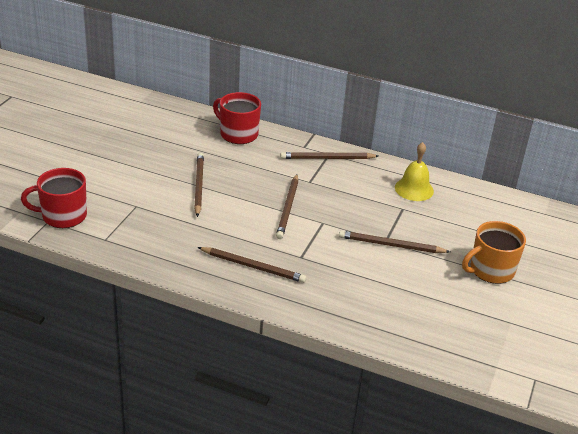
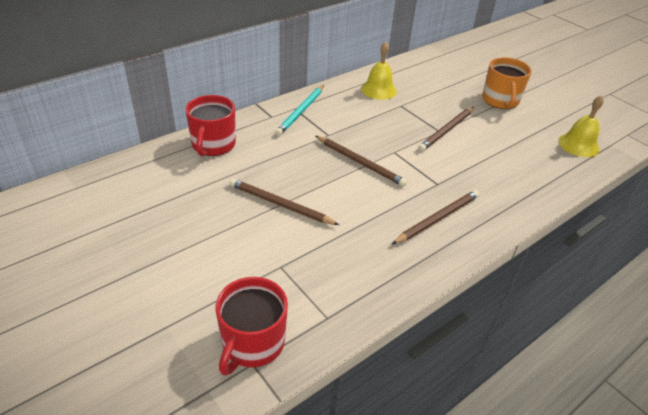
camera: 60 degrees left, 5 degrees up
red mug [213,92,261,144] -> red mug turned 60 degrees counterclockwise [185,95,236,157]
brown pencil [280,152,378,159] -> turquoise pencil [275,85,324,136]
none -> yellow bell [558,95,604,157]

